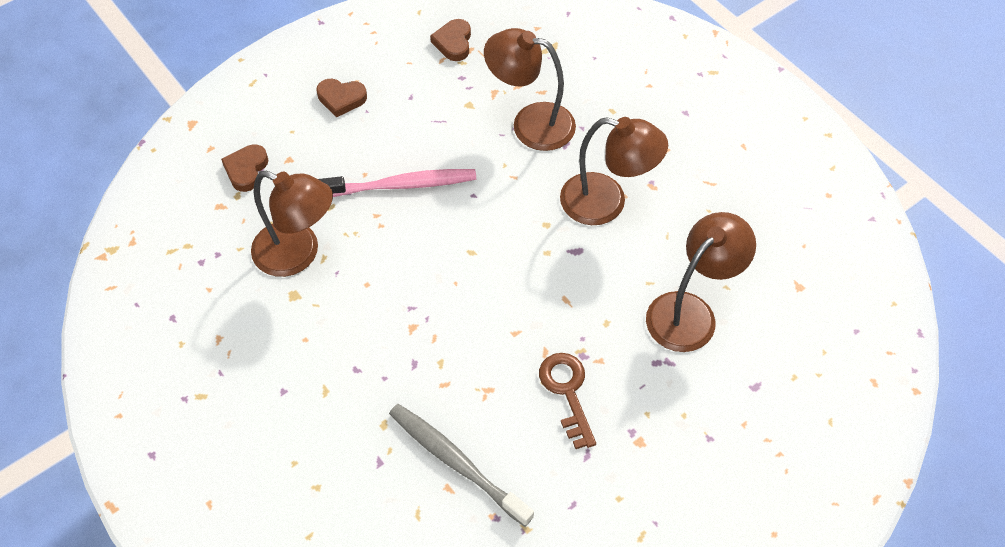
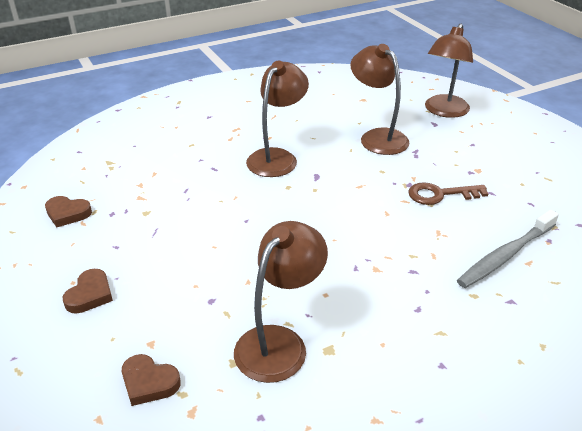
camera: 80 degrees left, 20 degrees down
pink toothbrush [318,169,476,197] -> none
brown lamp [484,28,576,151] -> brown lamp moved to [425,24,473,118]

